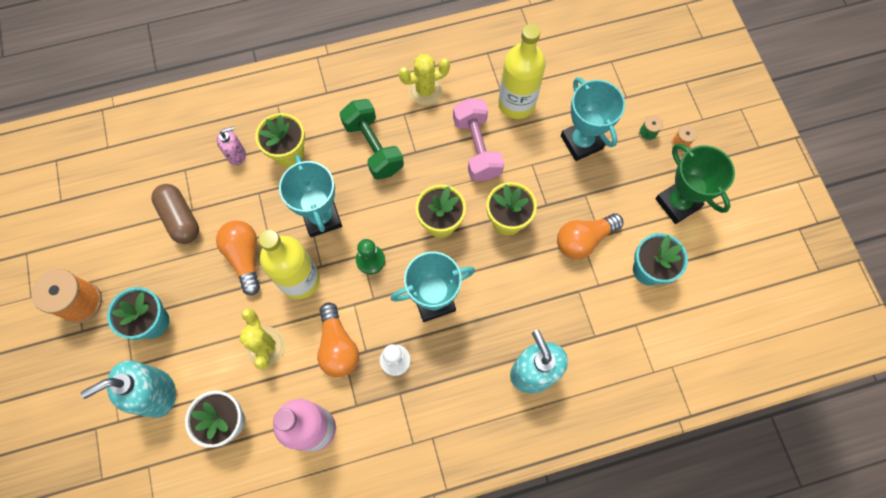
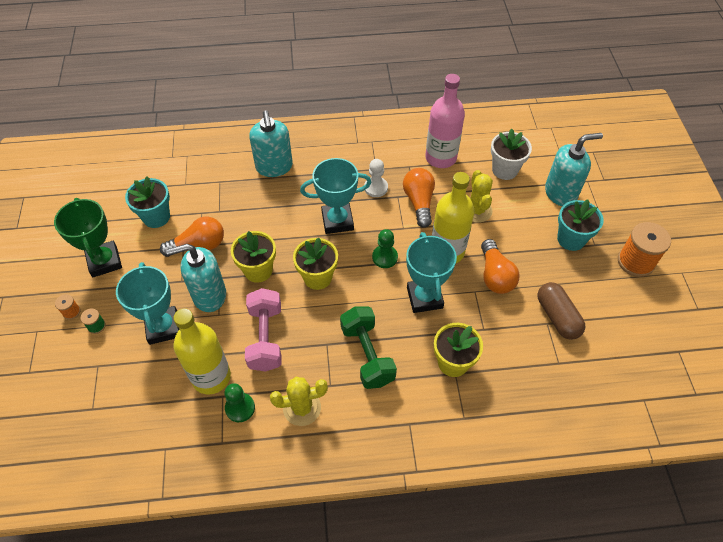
camera: 170 degrees left, 15 degrees down
pink soap dispenser [217,126,246,165] -> none
none -> turquoise soap dispenser [166,244,226,312]
none -> green pawn [224,383,255,422]

